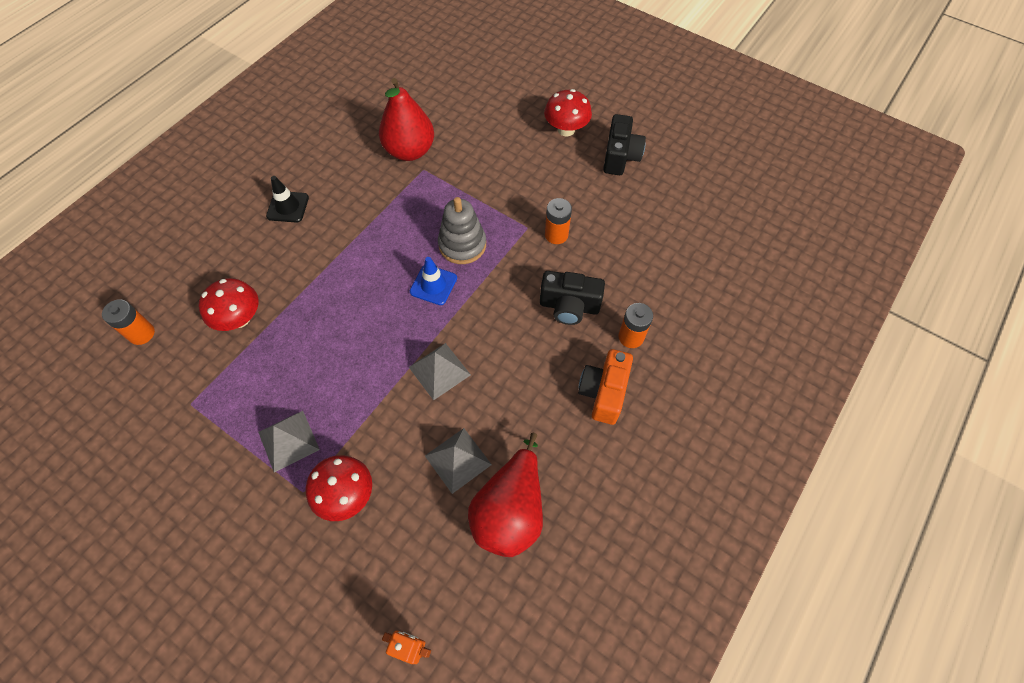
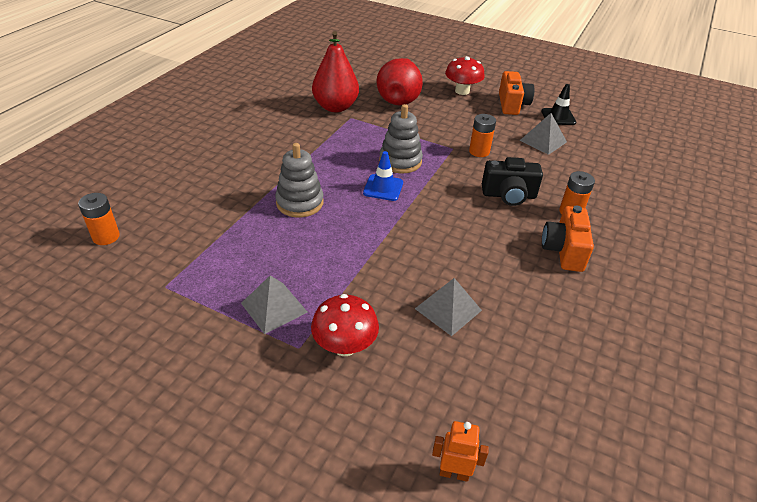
camera: 10 degrees left, 20 degrees down
red mushroom [199,278,259,331] -> none
black traffic cone [266,176,309,223] -> black traffic cone moved to [541,84,576,125]
grey pyramid [409,343,471,400] -> grey pyramid moved to [520,113,567,155]
red pear [468,433,543,557] -> red pear moved to [376,58,423,105]
black camera [603,114,646,175] -> orange camera [499,71,534,115]
none -> grey stacking toy [275,143,324,217]

